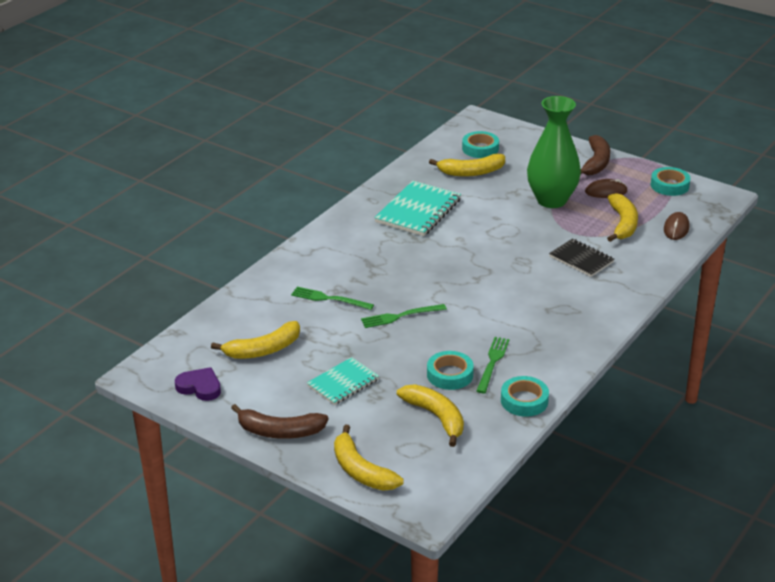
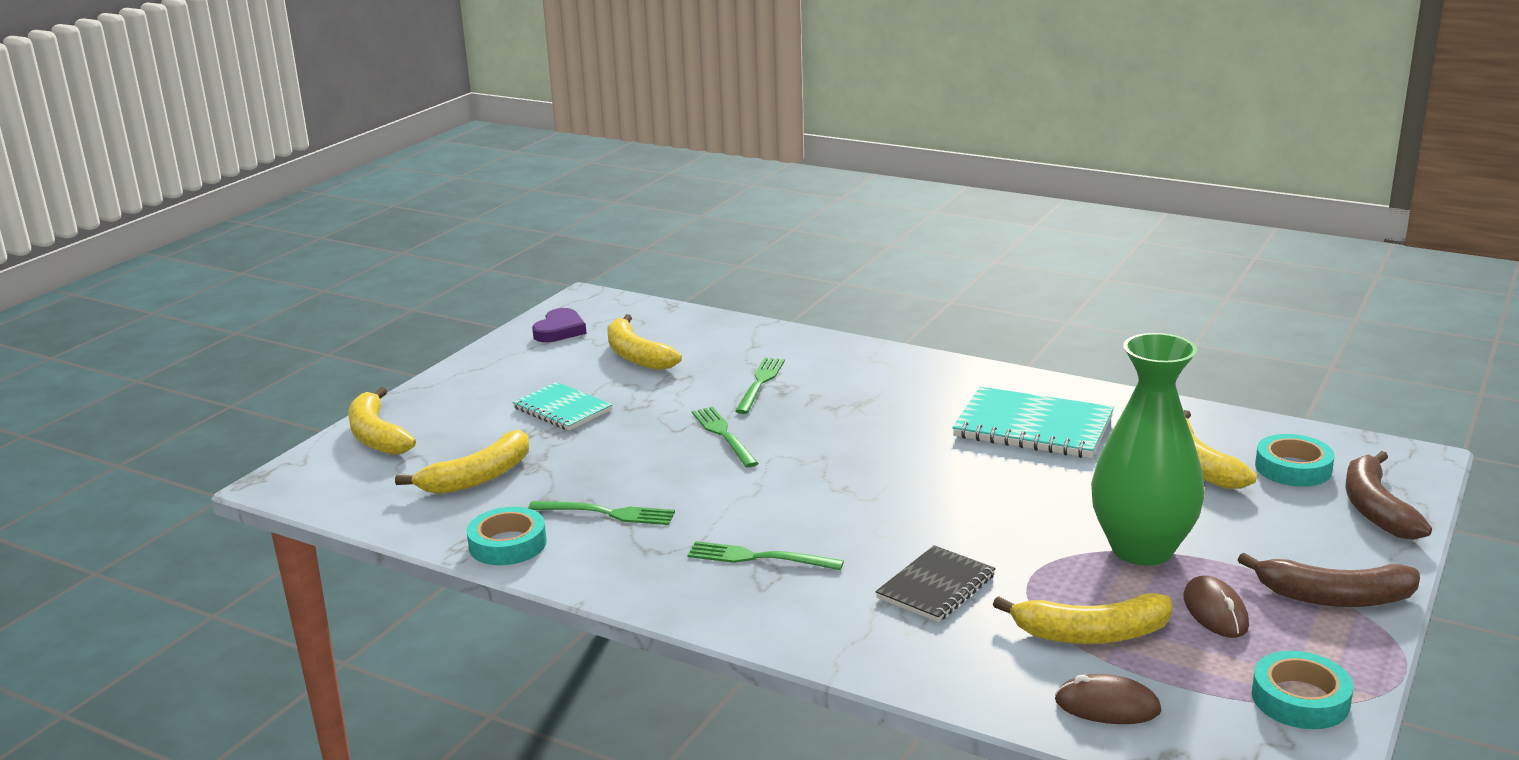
camera: 85 degrees right, 10 degrees down
brown banana [231,404,329,439] -> brown banana moved to [1345,451,1432,540]
yellow banana [334,425,404,491] -> yellow banana turned 75 degrees counterclockwise [348,387,416,455]
turquoise tape [427,351,474,390] -> none
none -> green fork [687,541,844,570]

